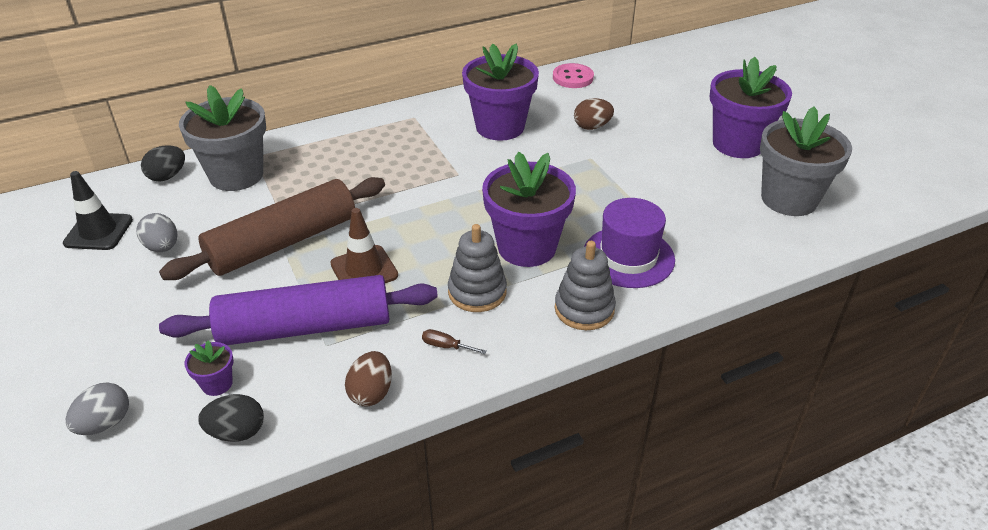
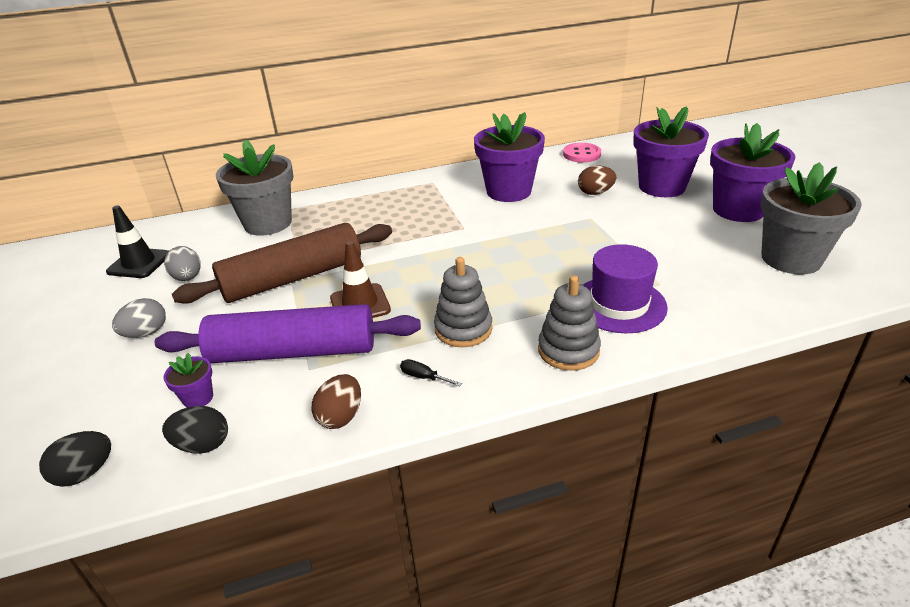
camera: 10 degrees right, 5 degrees down
grey egg [66,382,129,435] -> grey egg moved to [112,298,166,338]
black egg [141,145,185,181] -> black egg moved to [39,431,111,487]
brown screwdriver [422,329,487,354] -> black screwdriver [400,359,462,386]
purple flower pot [482,152,576,267] -> purple flower pot moved to [633,106,709,197]

